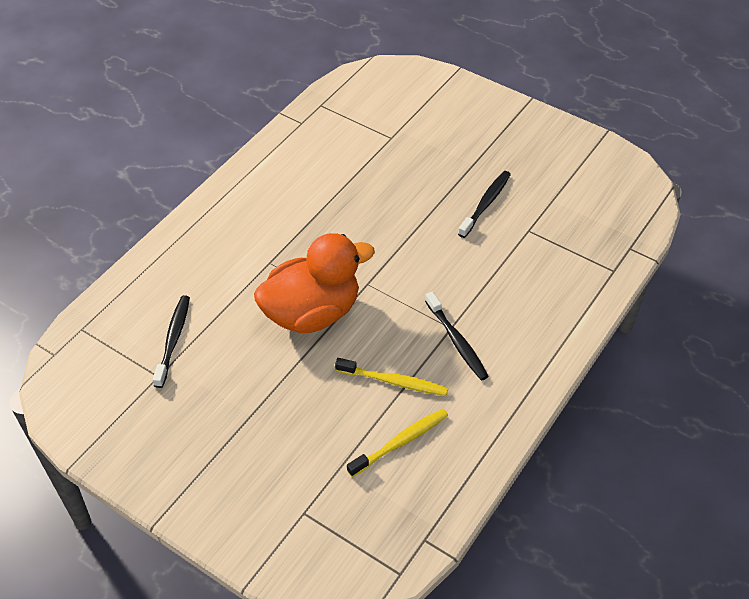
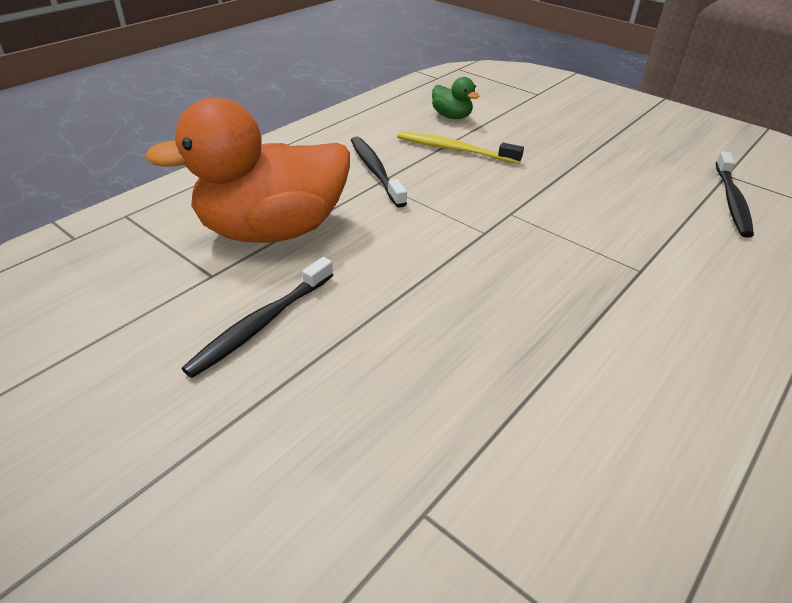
camera: 175 degrees left, 10 degrees down
orange duck [254,233,375,333] -> orange duck moved to [145,97,350,243]
yellow toothbrush [347,409,448,477] -> green duck [432,77,480,119]

